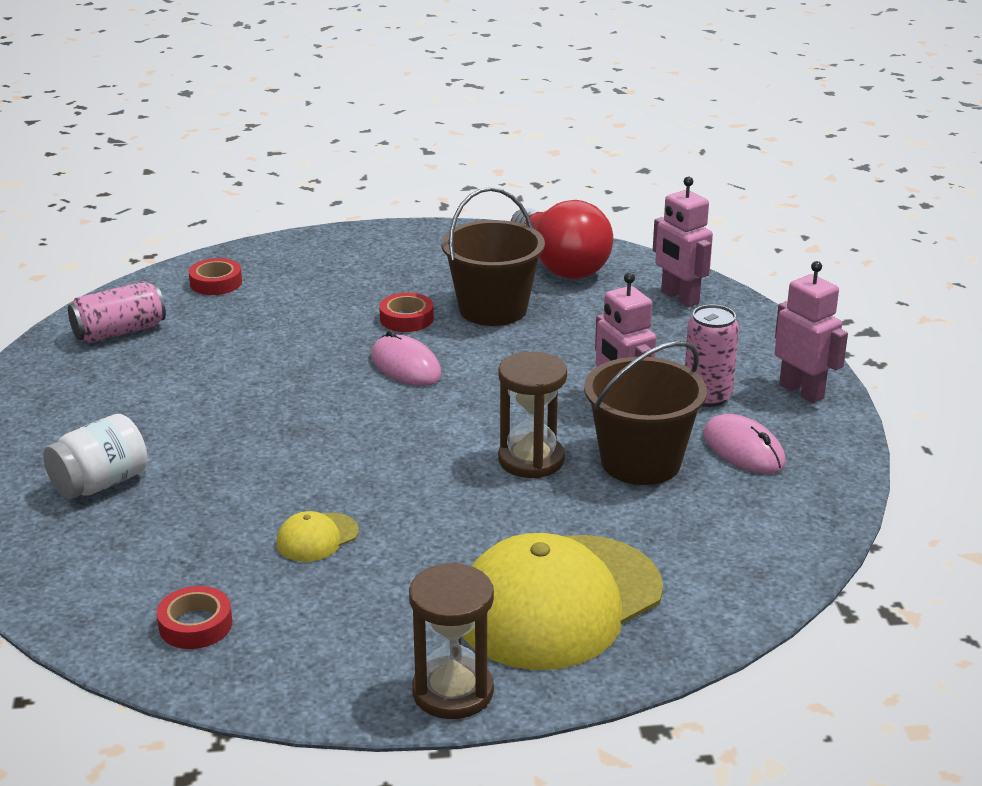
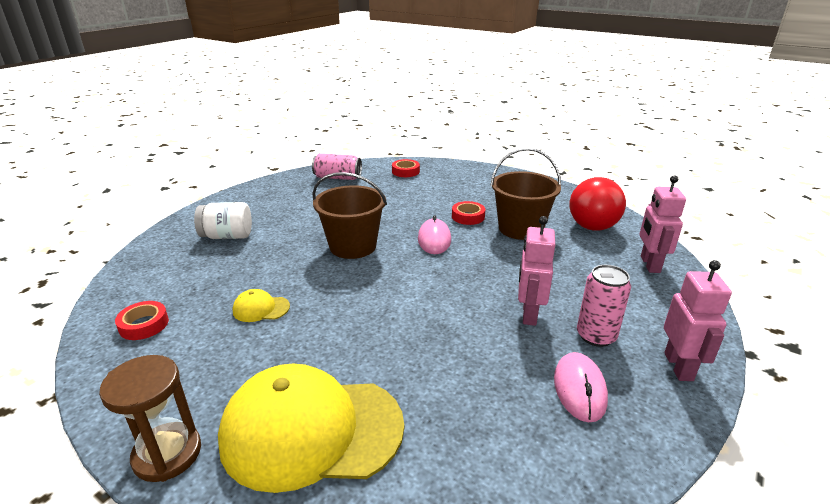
camera: 40 degrees right, 0 degrees up
brown hourglass [498,352,567,479] -> none
brown bucket [584,341,707,485] -> brown bucket moved to [312,172,387,259]

